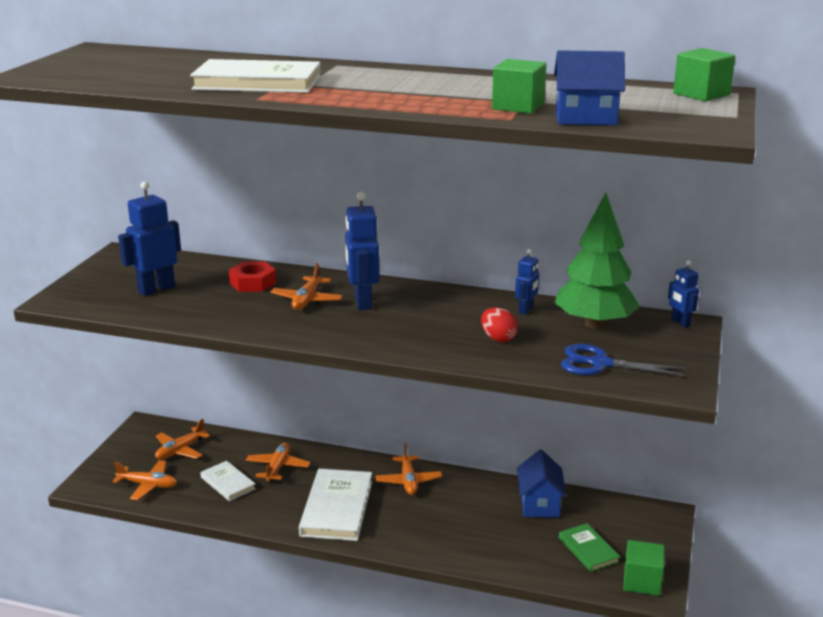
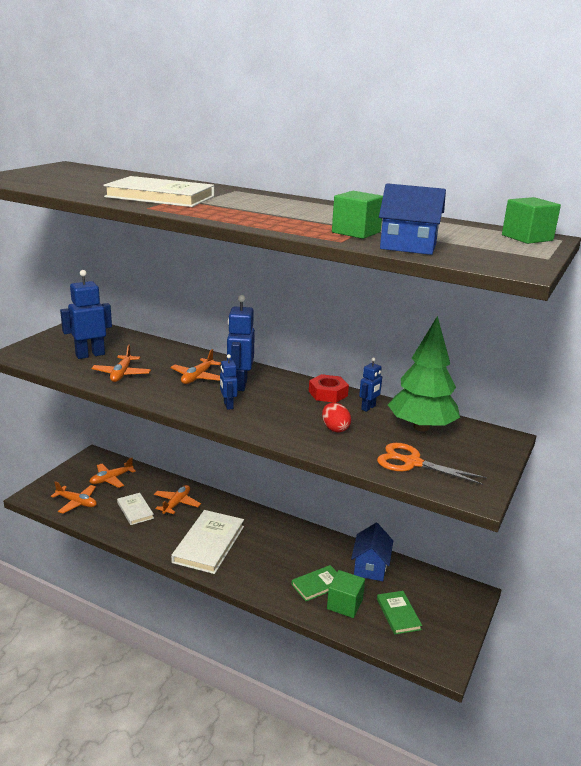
camera: 10 degrees right, 0 degrees up
red nut [228,261,276,292] -> red nut moved to [309,374,349,403]
orange plane [375,444,442,495] -> orange plane moved to [92,345,151,382]
blue scissors [561,344,687,376] -> orange scissors [377,443,487,485]
green cube [623,540,664,596] -> green cube moved to [327,570,365,618]
blue robot [668,260,699,327] -> blue robot moved to [220,354,238,410]
none -> green book [291,565,337,601]

